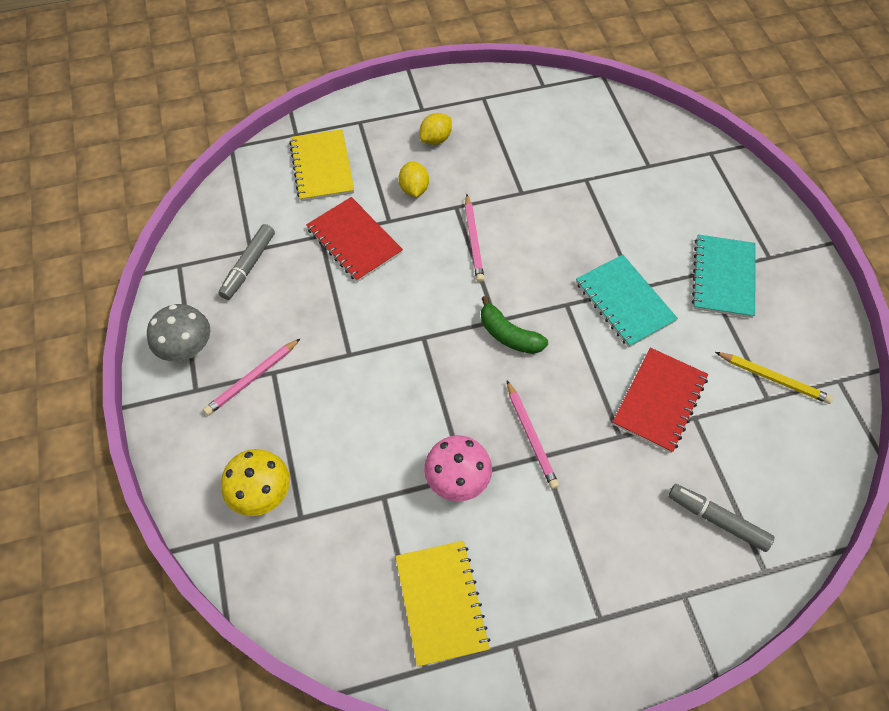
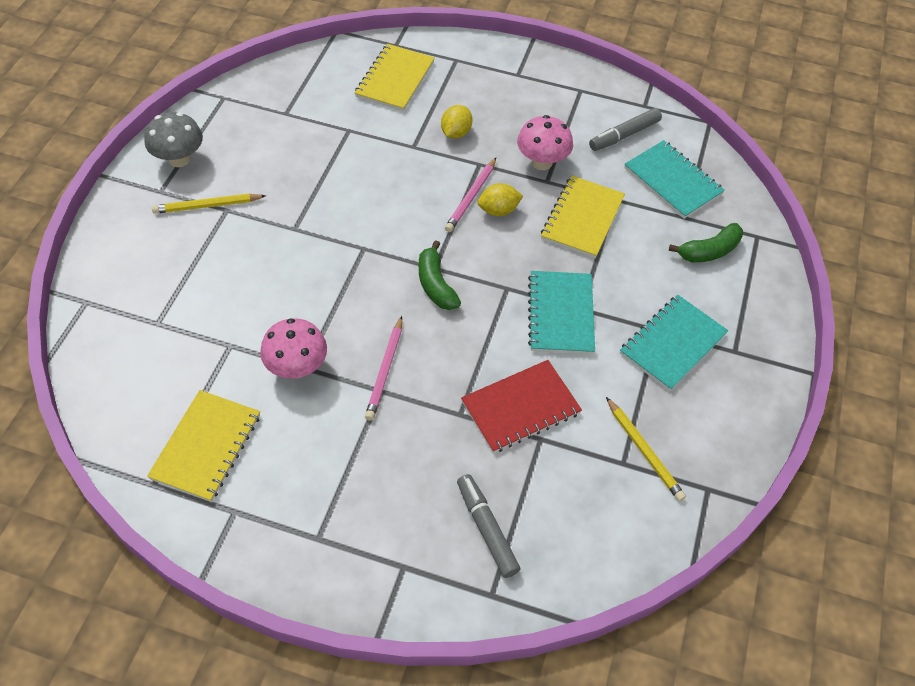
camera: 30 degrees right, 5 degrees down
pink pencil [203,339,300,416] -> yellow pencil [152,193,266,214]
grey marker [218,224,275,300] -> grey marker moved to [589,108,662,151]
yellow mushroom [221,449,290,516] -> none
red notebook [306,197,403,282] -> none
yellow lemon [420,113,452,145] -> yellow lemon moved to [477,183,523,216]
none -> pink mushroom [517,115,573,170]
none -> yellow notebook [541,175,625,258]
none -> turquoise notebook [624,140,725,219]
none -> green banana [669,223,743,262]

